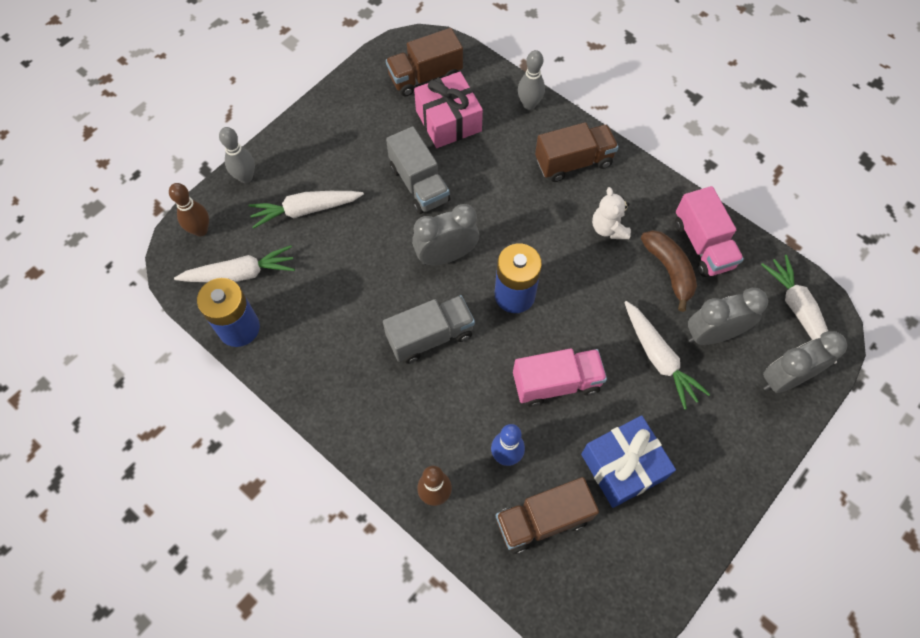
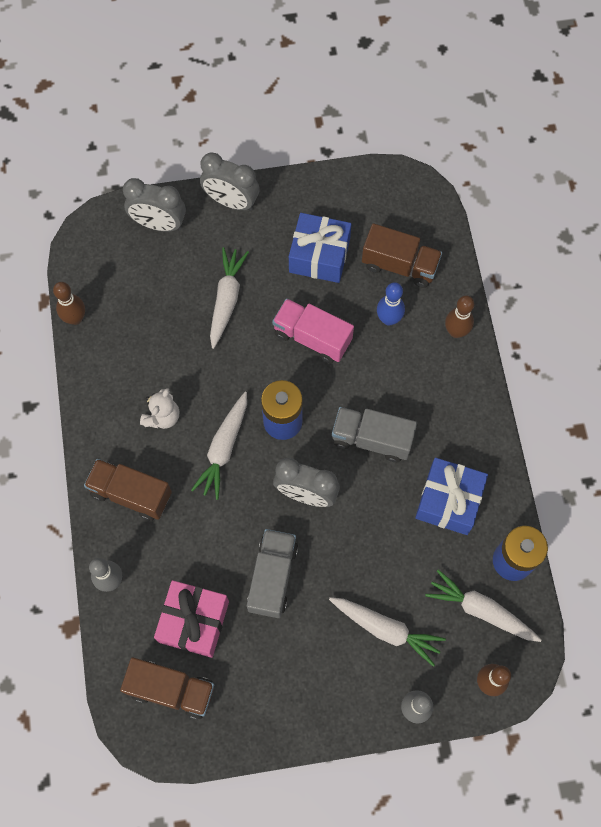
camera: 140 degrees left, 5 degrees up
brown banana [641,230,697,312] -> none
pink truck [675,186,744,277] -> none
grey clock [688,288,768,345] -> grey clock moved to [200,152,260,211]
white carrot [761,255,837,364] -> white carrot moved to [191,392,247,500]
none -> brown bowling pin [53,282,85,325]
none -> blue gift [415,458,488,535]

